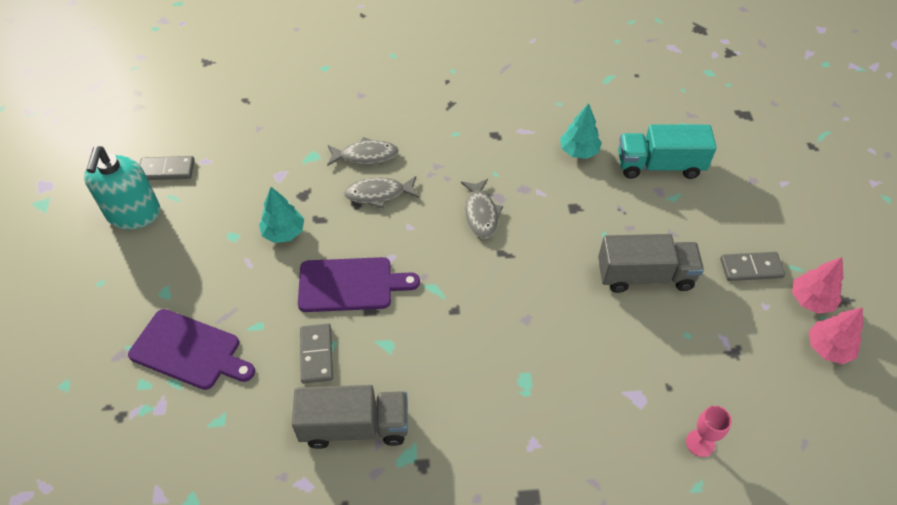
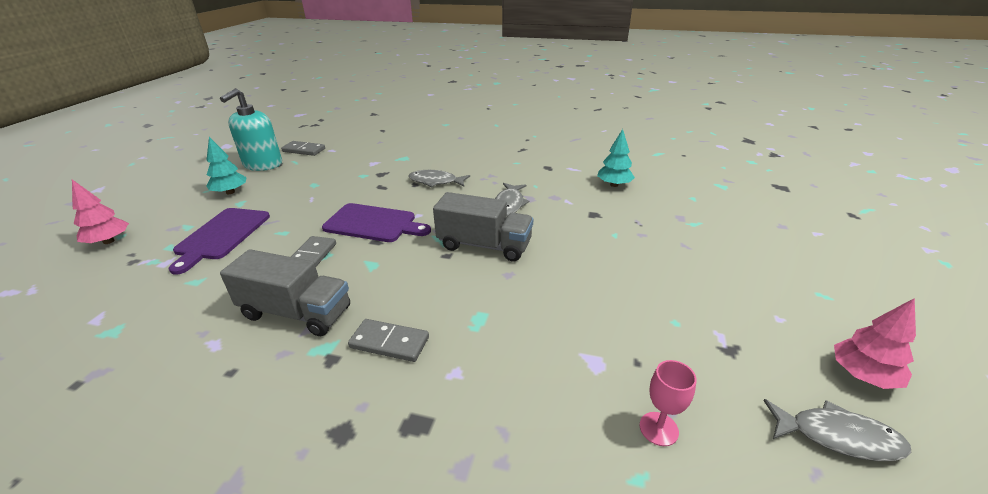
camera: 20 degrees right, 20 degrees down
purple cutting board [128,309,255,390] -> purple cutting board turned 60 degrees clockwise [169,208,270,275]
turquoise tree [259,187,304,243] -> turquoise tree moved to [206,137,247,194]
grey fish [327,137,399,166] -> grey fish moved to [764,399,912,461]
grey truck [598,234,704,293] -> grey truck moved to [433,192,533,261]
turquoise truck [618,124,717,179] -> none
grey domino [720,252,785,281] -> grey domino moved to [348,319,429,362]
pink tree [792,257,843,314] -> pink tree moved to [72,179,129,244]

